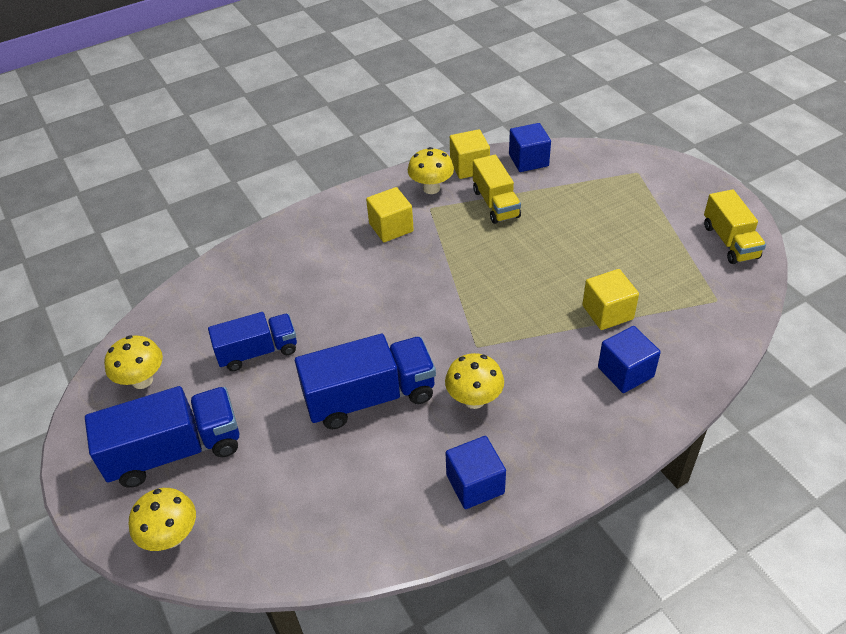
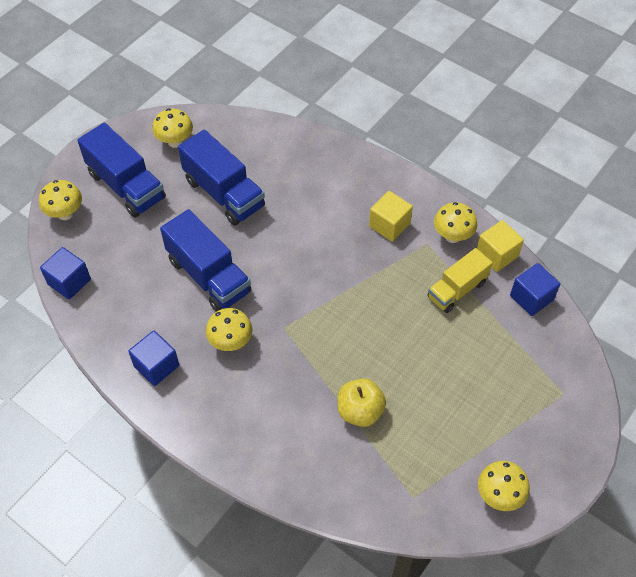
camera: 65 degrees right, 10 degrees up
blue truck [208,312,297,371] -> blue truck [178,130,265,226], size x1.52
yellow cube [582,269,639,330] -> yellow apple [338,378,386,427]
blue cube [598,326,661,393] -> blue cube moved to [40,247,91,300]
yellow truck [704,189,766,264] -> yellow mushroom [478,461,530,511]

